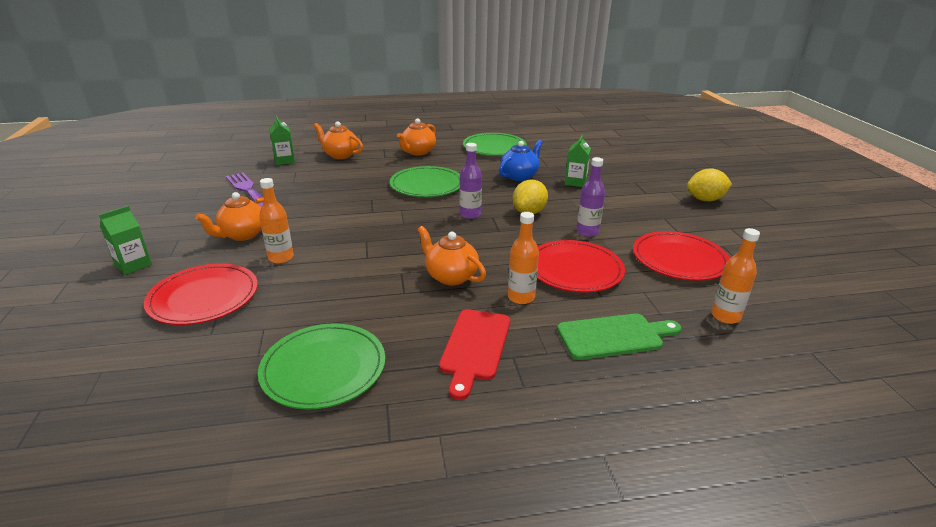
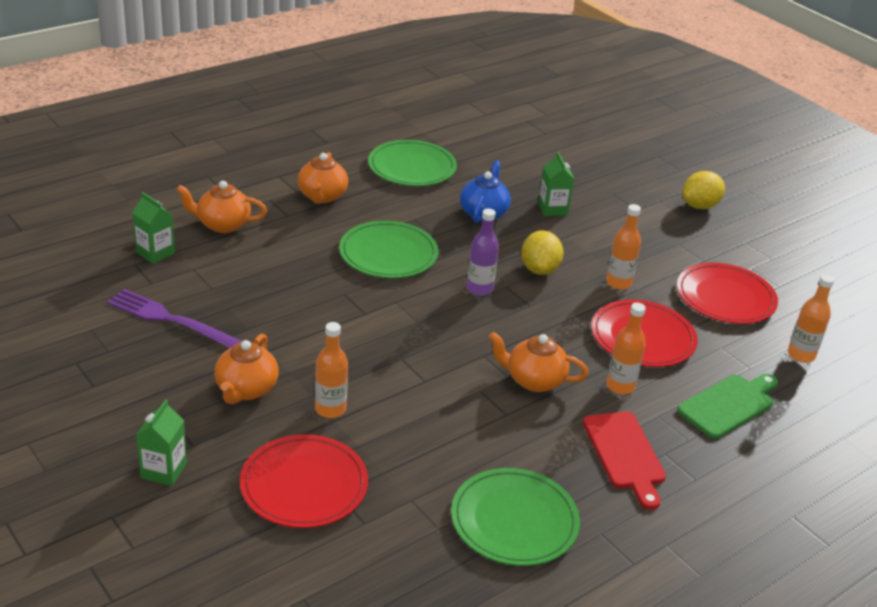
camera: 30 degrees left, 5 degrees up
purple bottle [576,157,605,236] -> orange bottle [606,204,641,289]

